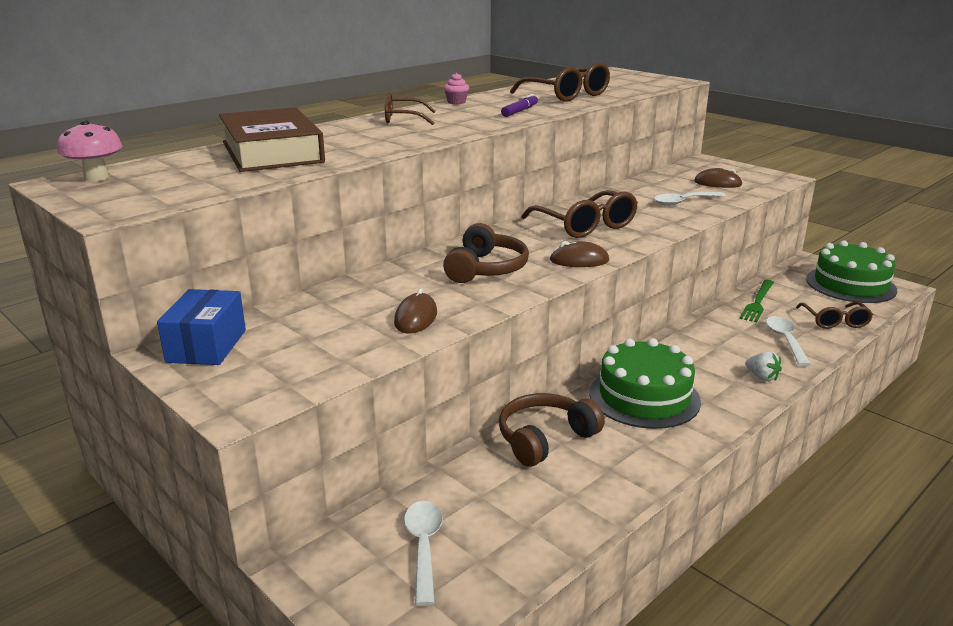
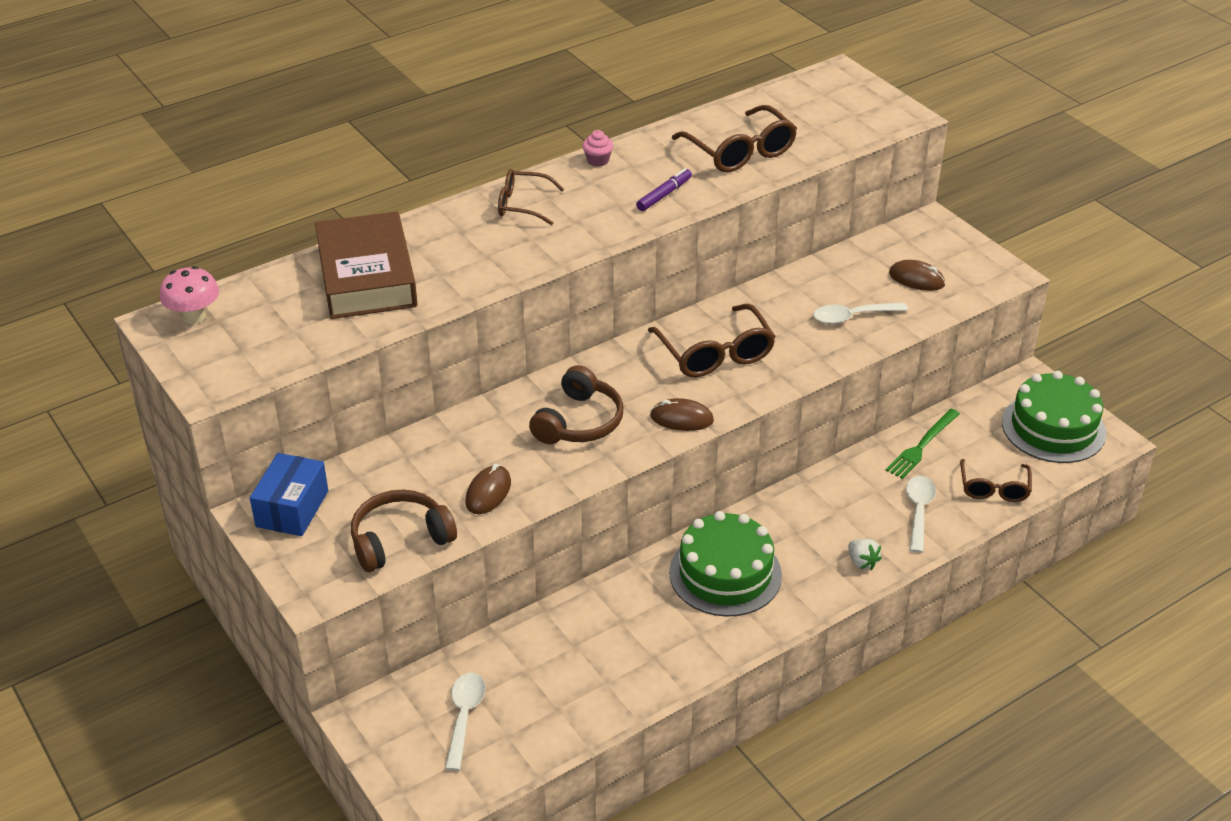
camera: 10 degrees right, 15 degrees up
brown headphones [499,393,605,467] -> brown headphones moved to [351,490,457,572]

